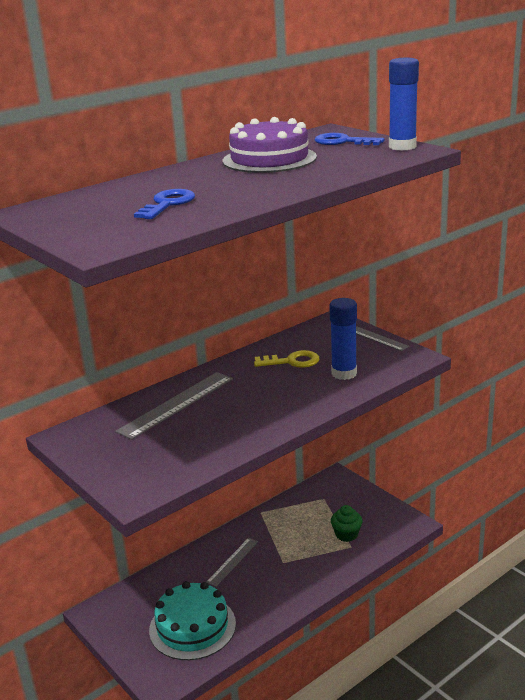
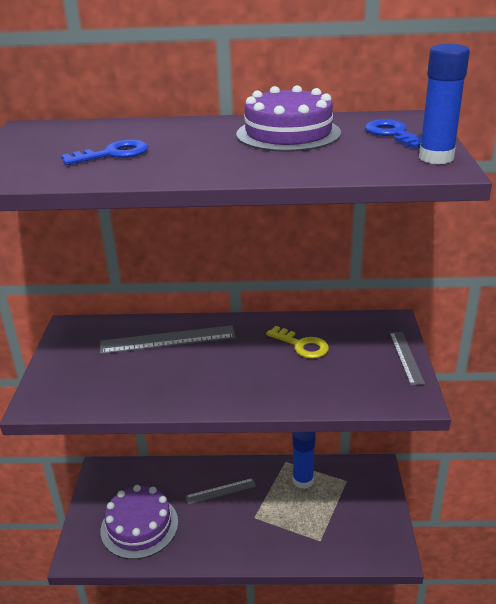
camera: 40 degrees right, 5 degrees up
turquoise cake [149,581,236,660] -> purple cake [101,485,178,559]
blue glue stick [329,298,357,380] -> blue glue stick moved to [292,432,316,489]
green cupcake [331,505,362,542] -> none

